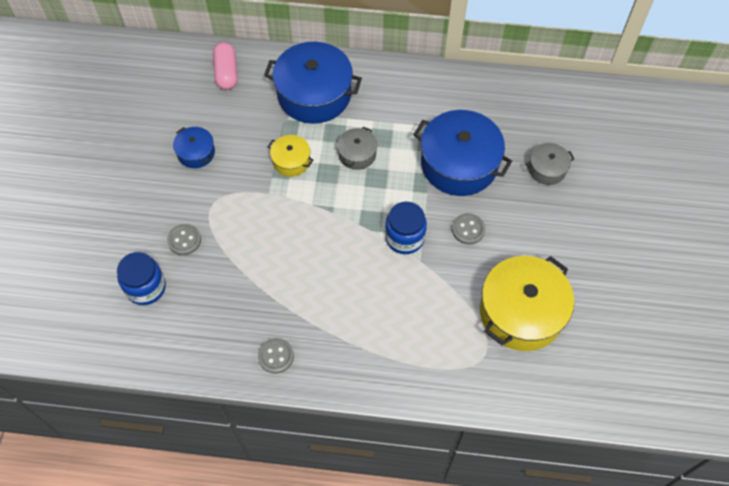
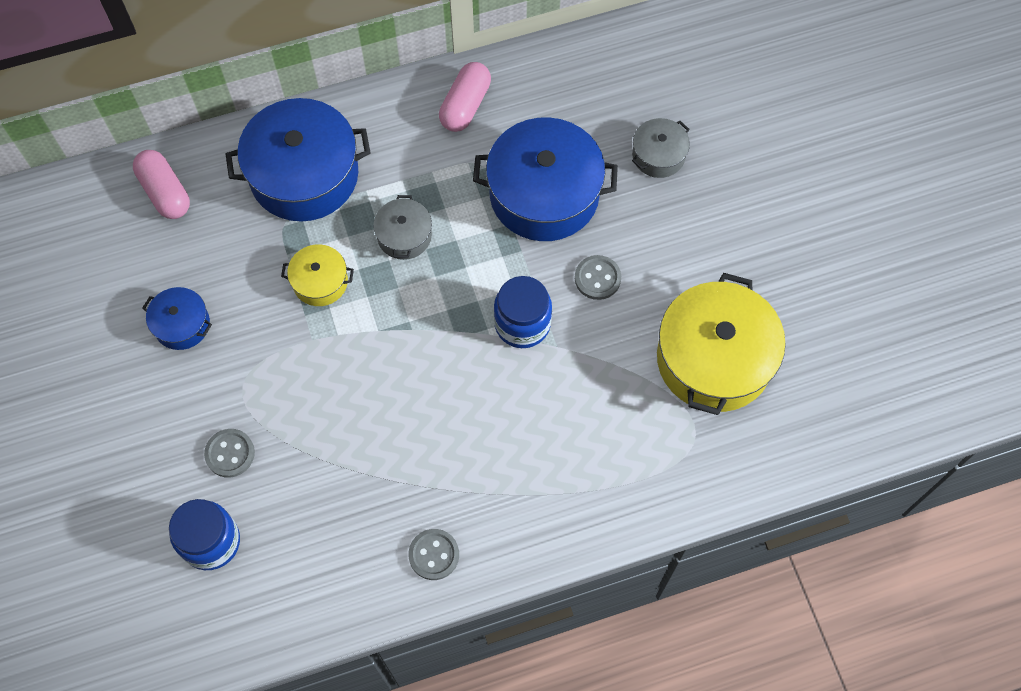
camera: 25 degrees left, 5 degrees up
none -> pink capsule [439,62,491,132]

